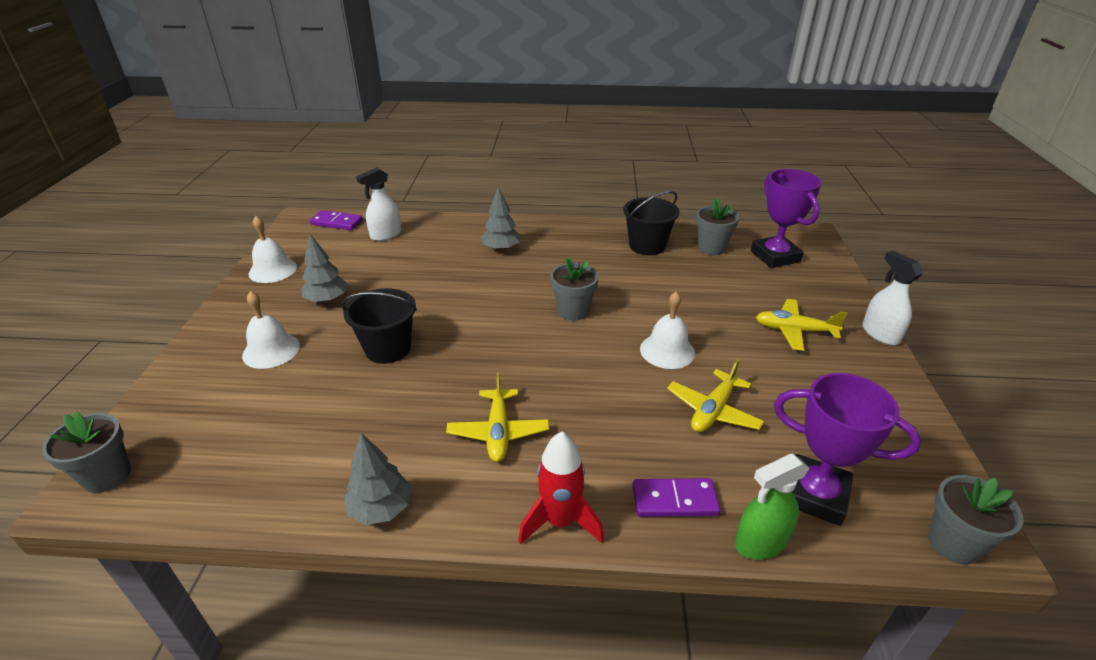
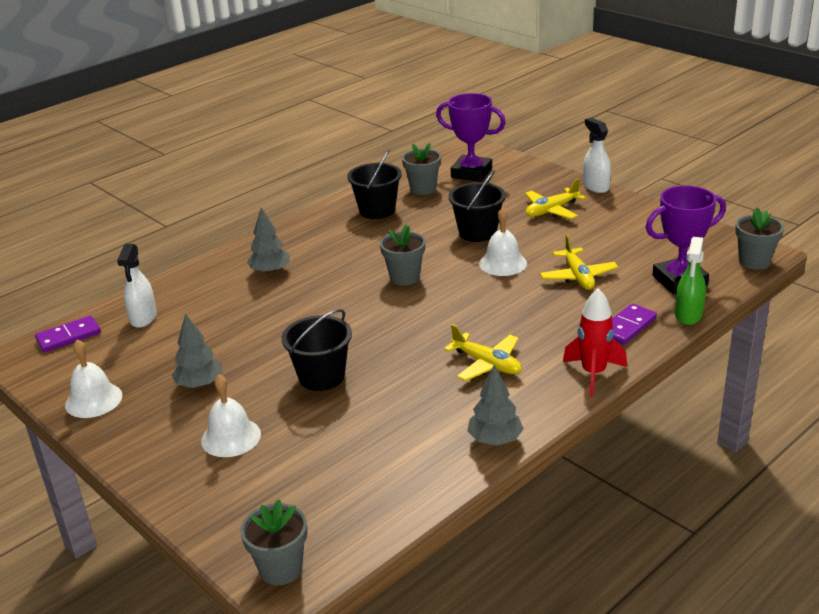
camera: 45 degrees left, 5 degrees down
white spray bottle [862,251,923,345] -> white spray bottle turned 45 degrees clockwise [583,118,611,193]
none -> black bucket [448,170,506,242]

